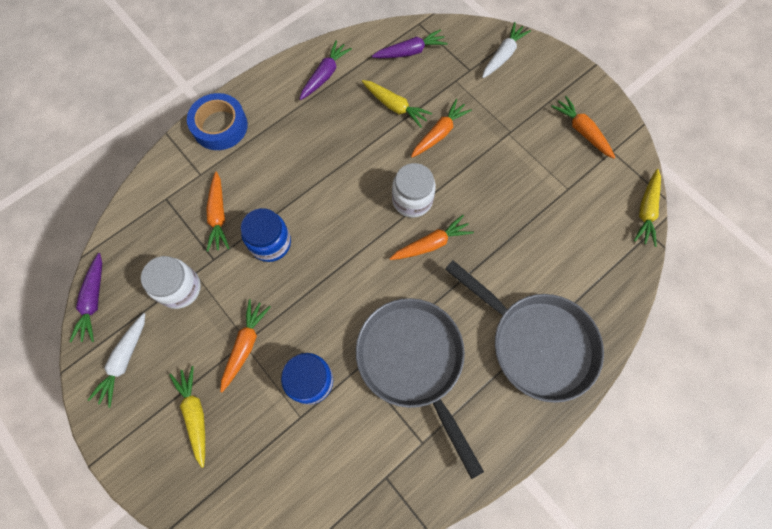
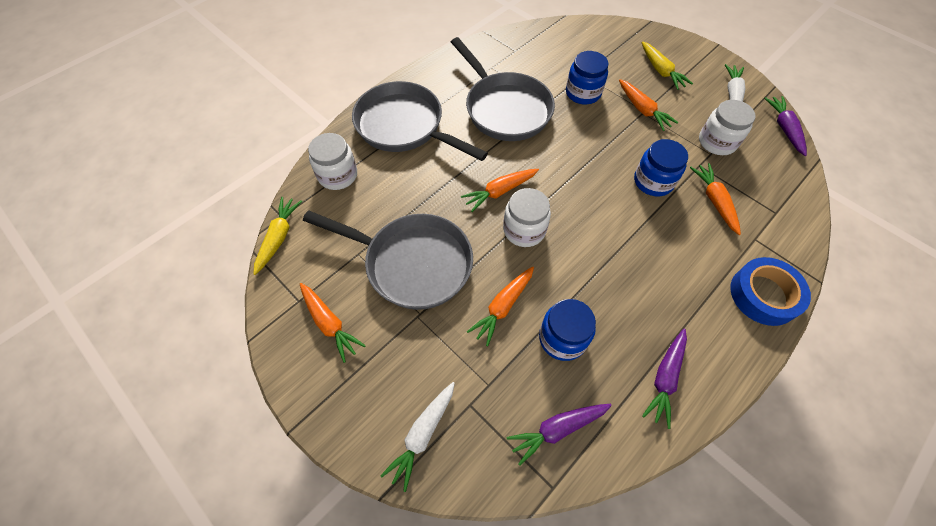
camera: 175 degrees right, 10 degrees down
orange carrot [220,299,271,392] -> orange carrot turned 45 degrees counterclockwise [619,79,678,131]
yellow carrot [362,80,432,128] -> blue jar [539,299,596,361]
none -> grey pan [303,210,473,310]
none -> white jar [308,133,357,190]

